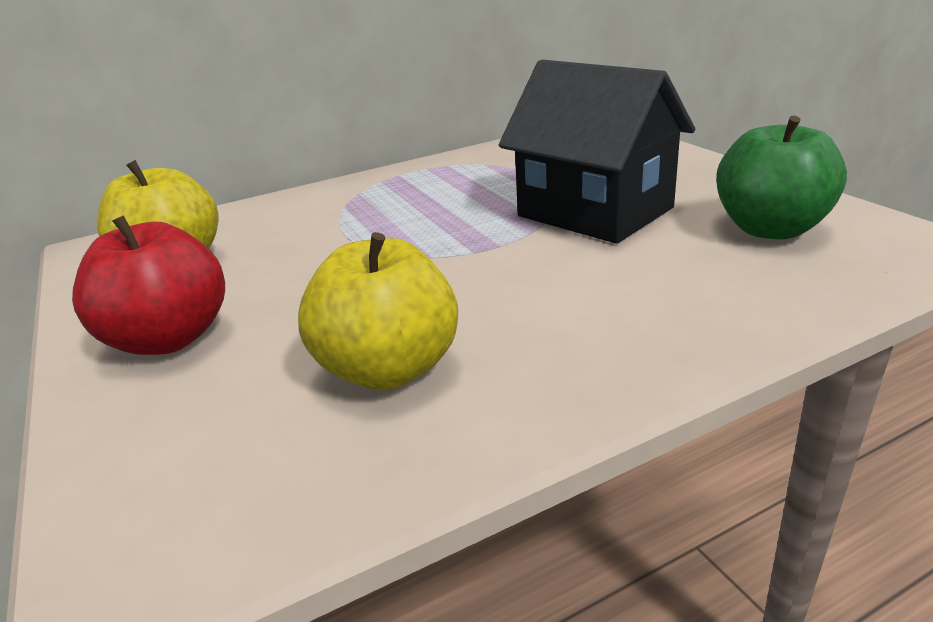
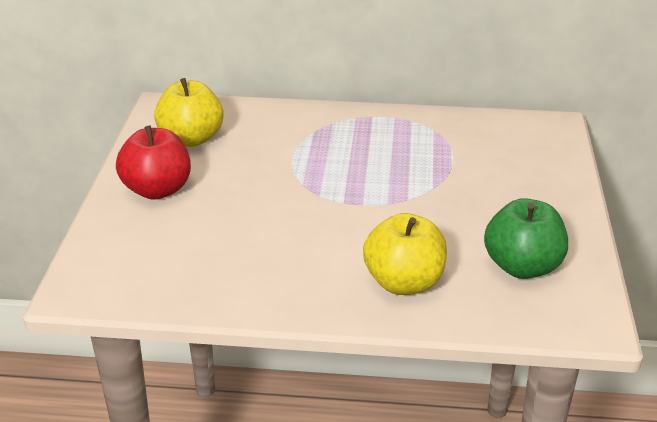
camera: 30 degrees right, 5 degrees up
yellow apple [298,232,458,390] -> yellow apple moved to [363,213,447,295]
black house [499,60,695,243] -> none

